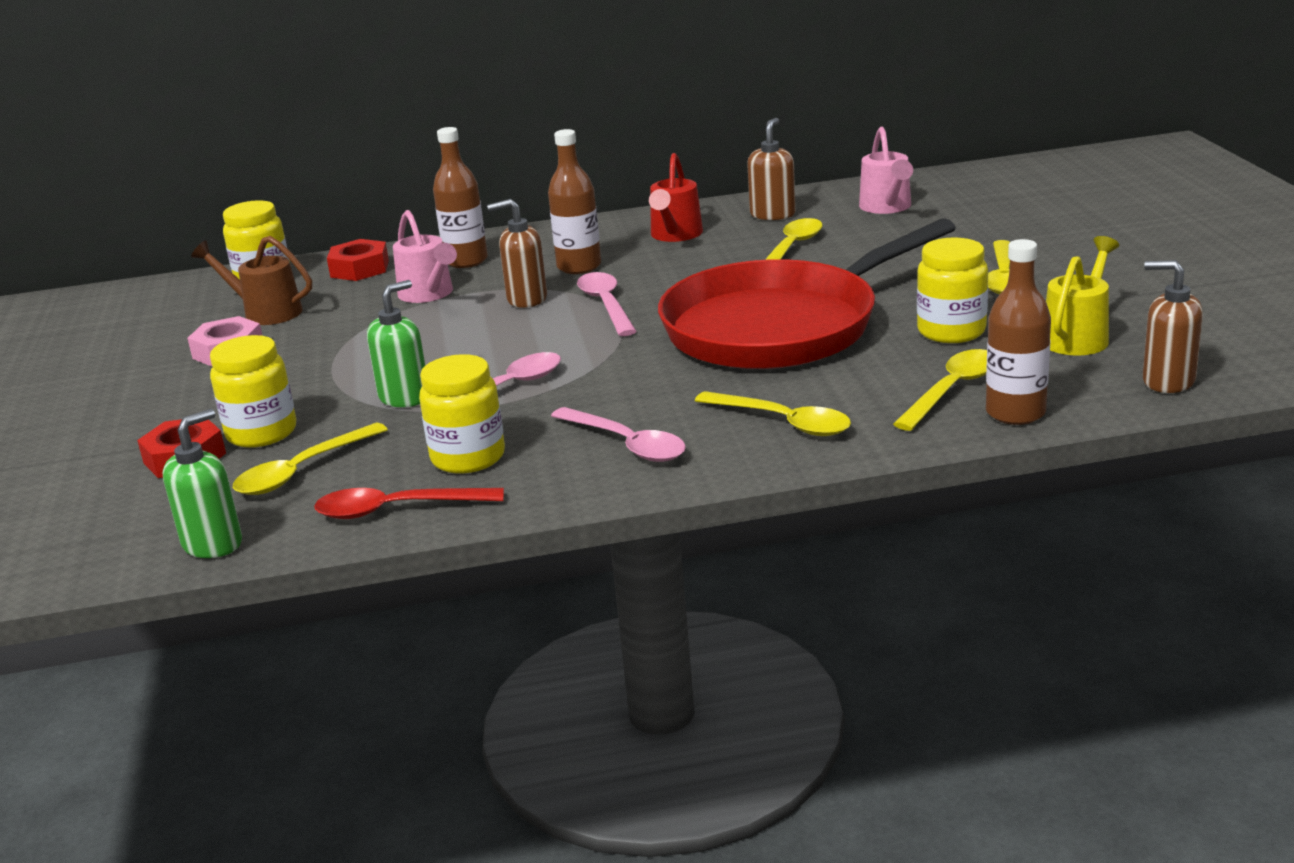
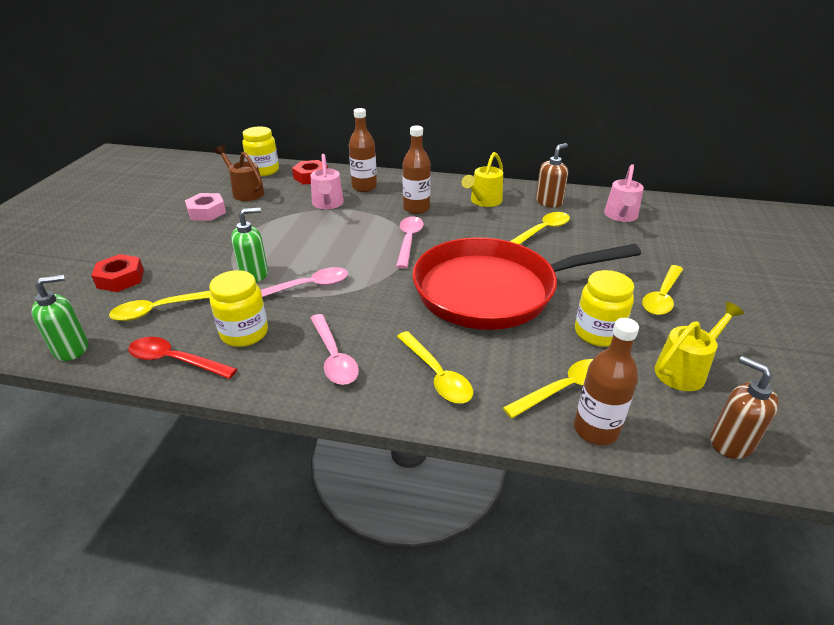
camera: 20 degrees right, 10 degrees up
yellow jar [210,335,296,448] -> none
brown soap dispenser [487,199,547,308] -> none
red watering can [649,153,703,242] -> yellow watering can [462,152,503,207]

